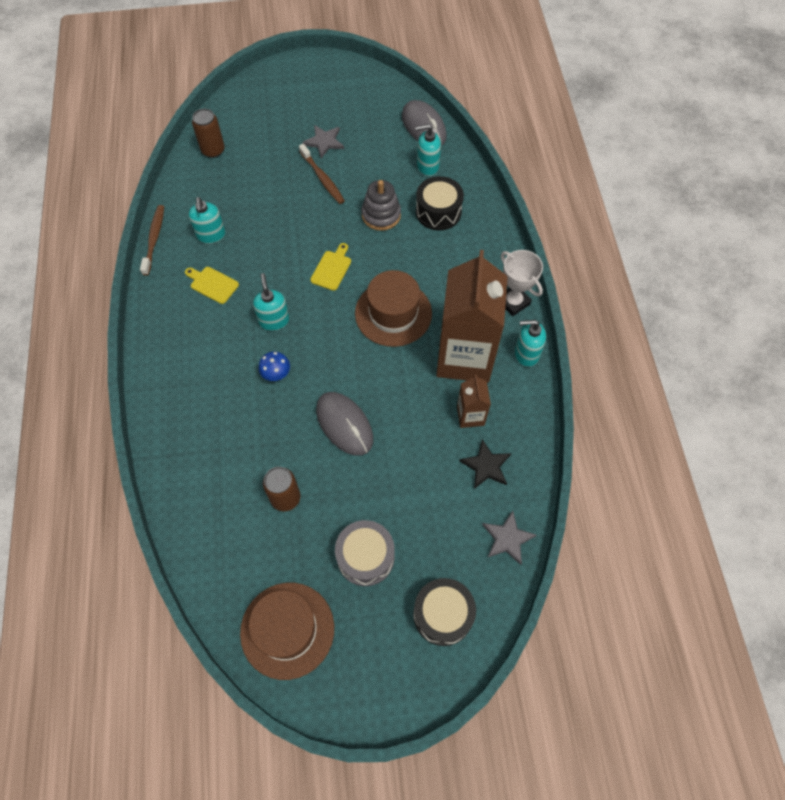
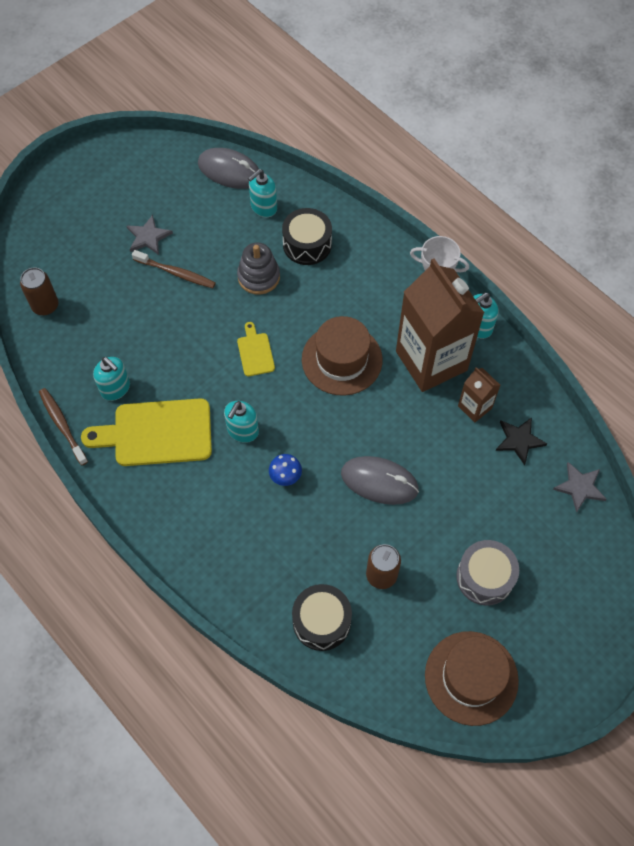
camera: 35 degrees left, 0 degrees up
yellow cutting board [185,267,239,304] -> yellow cutting board [81,398,212,466], size x2.05
turquoise soap dispenser [253,273,289,331] -> turquoise soap dispenser turned 105 degrees counterclockwise [224,401,259,443]
black drum [413,578,476,646] -> black drum moved to [292,584,352,651]

